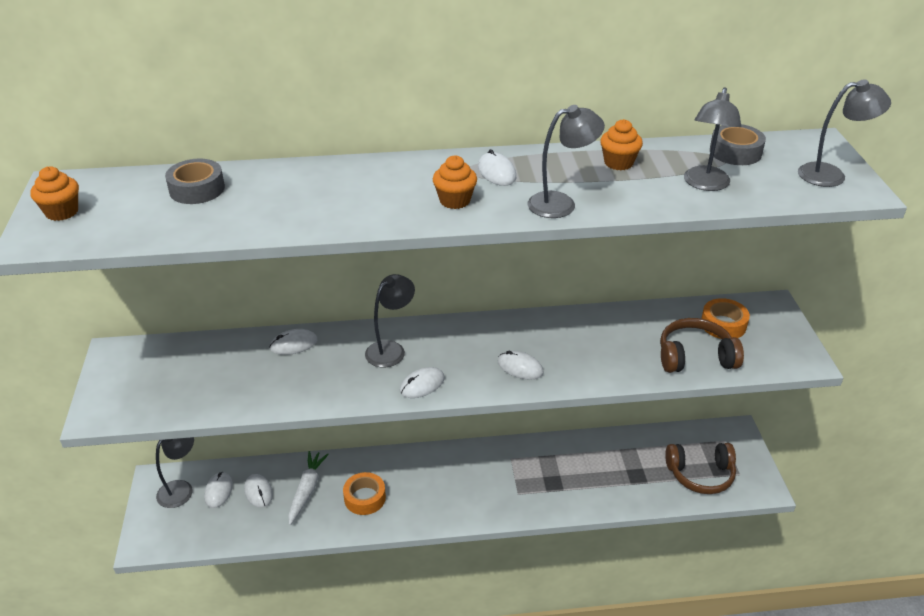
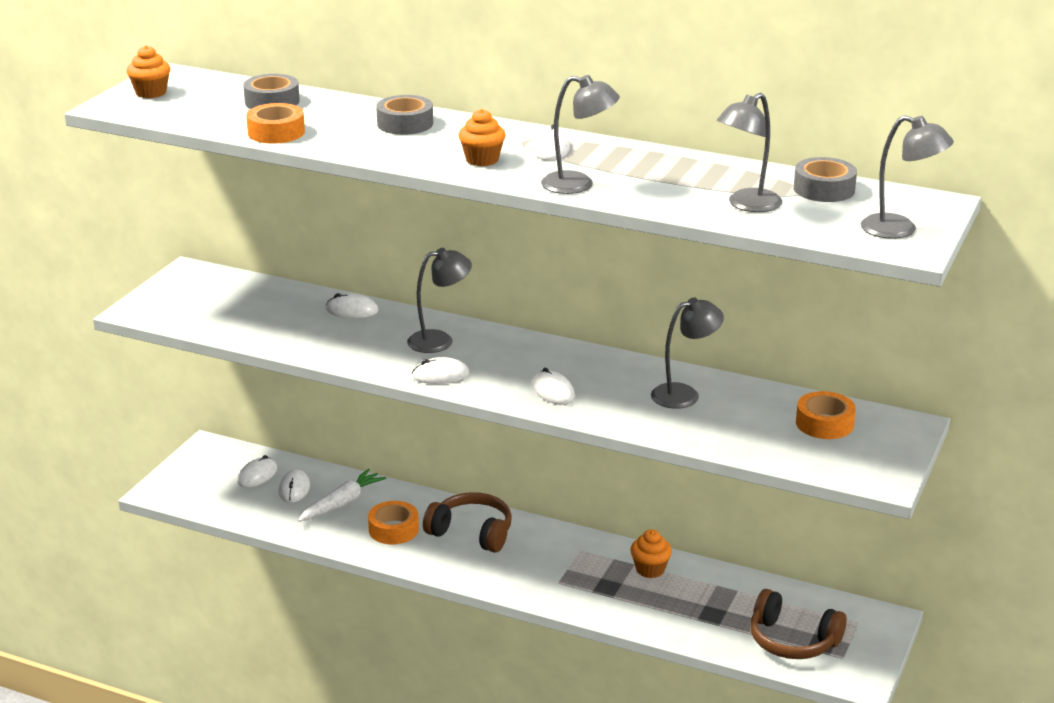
camera: 30 degrees right, 10 degrees down
grey lamp [156,437,194,508] -> grey lamp moved to [651,298,724,409]
orange cupcake [600,119,643,170] -> orange cupcake moved to [630,529,672,578]
brown headphones [660,318,744,373] -> brown headphones moved to [423,492,512,553]
none -> orange tape [246,103,305,144]
none -> grey tape [376,95,433,135]

